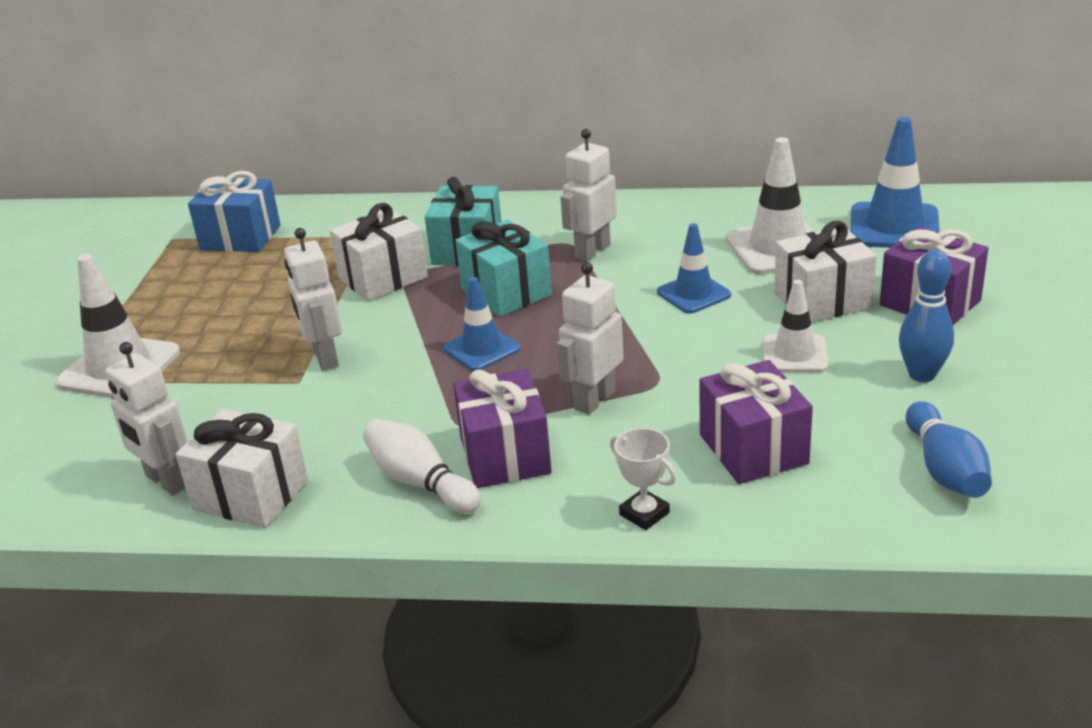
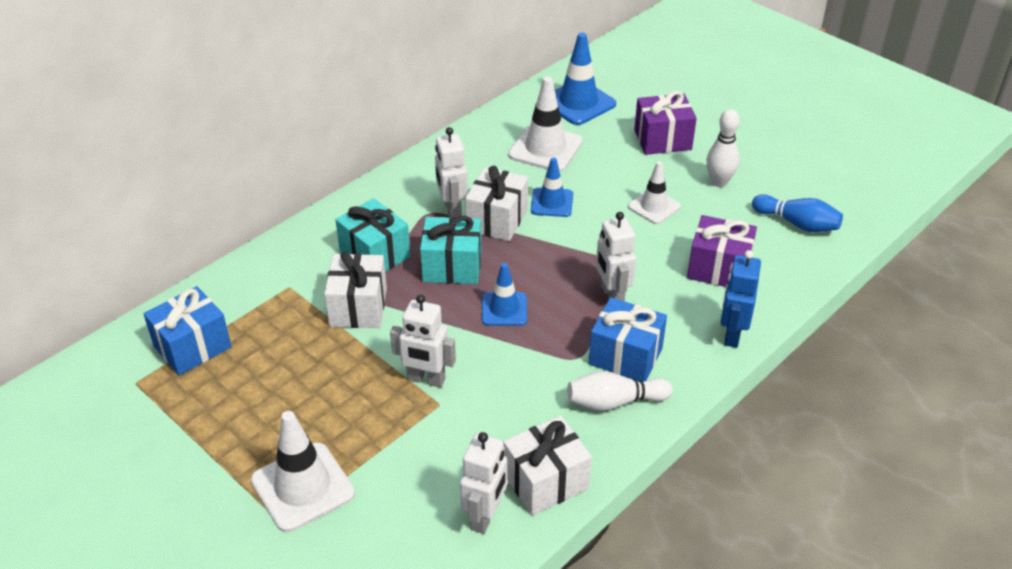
camera: 55 degrees left, 10 degrees up
white robot [105,342,187,496] -> white robot turned 60 degrees counterclockwise [460,432,507,534]
purple gift [453,369,552,488] -> blue gift [589,297,667,382]
white trophy [610,428,676,530] -> blue robot [721,250,761,348]
white gift [774,221,877,323] -> white gift moved to [465,166,528,241]
blue bowling pin [899,250,954,382] -> white bowling pin [706,109,740,187]

